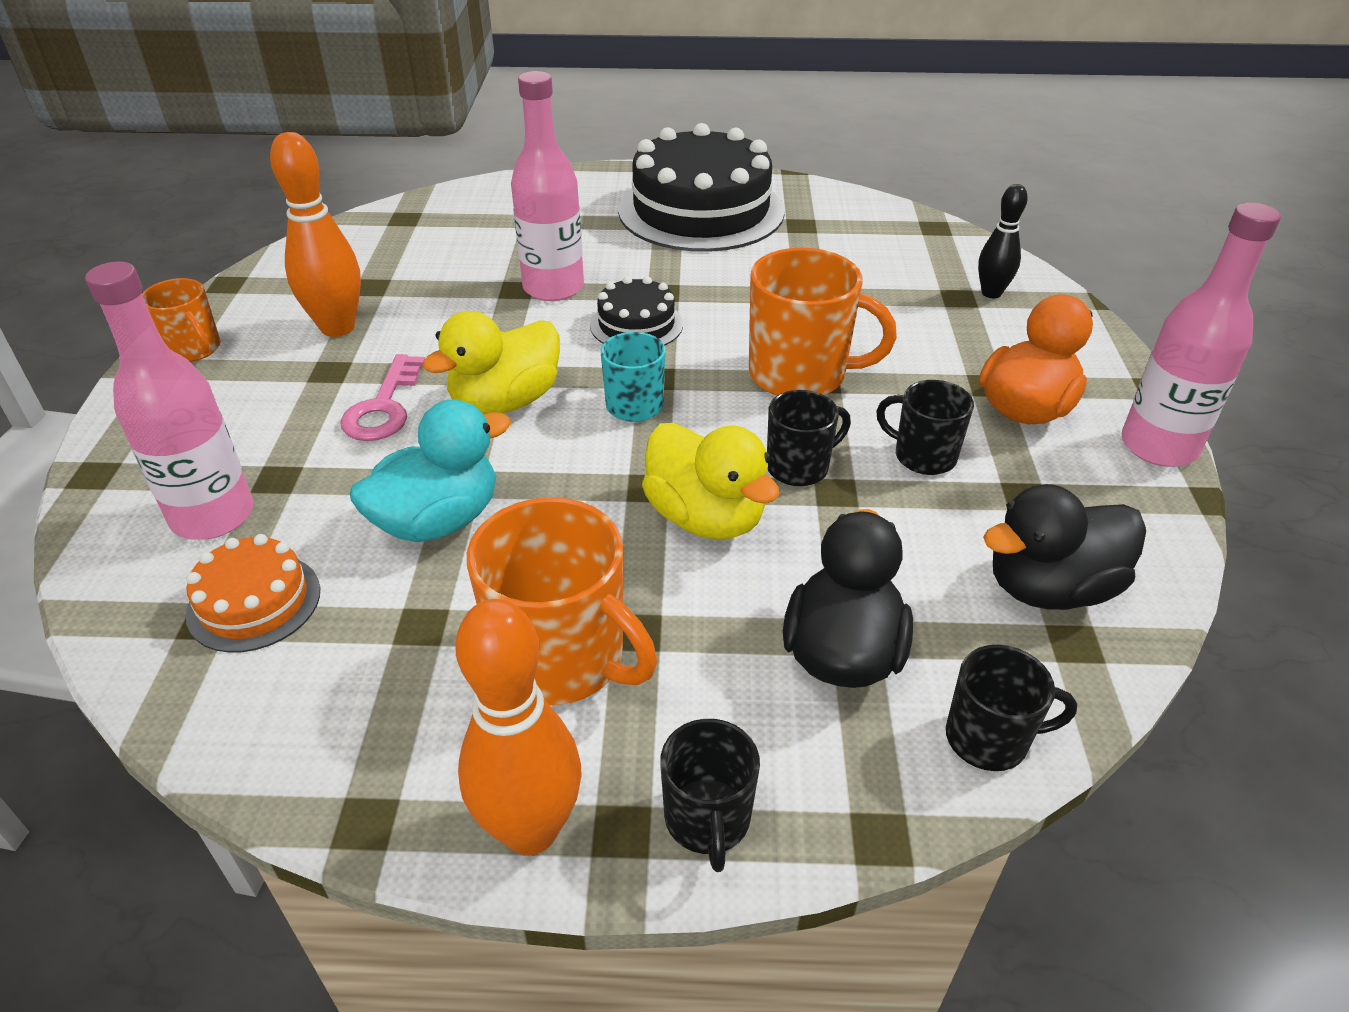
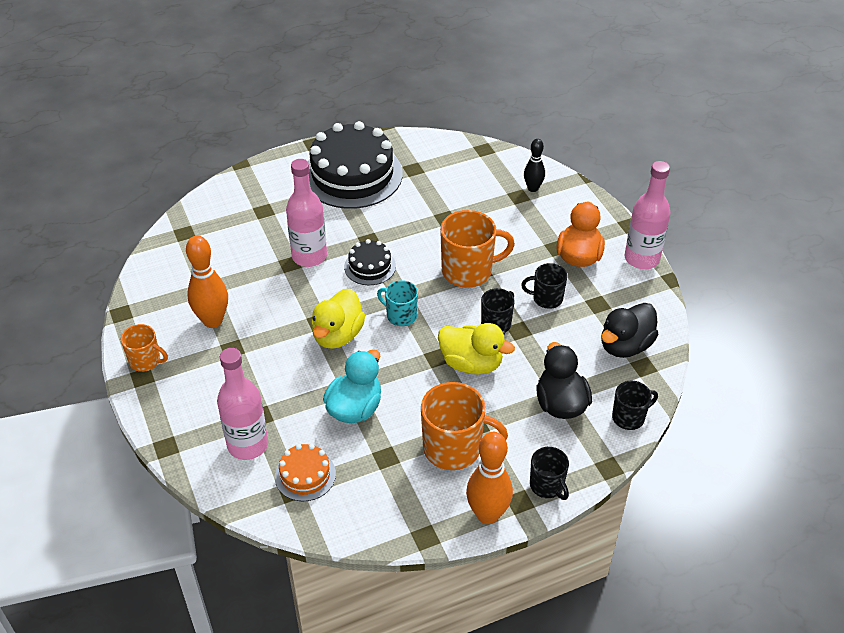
camera: 25 degrees left, 5 degrees up
pink key [340,354,425,441] -> none

